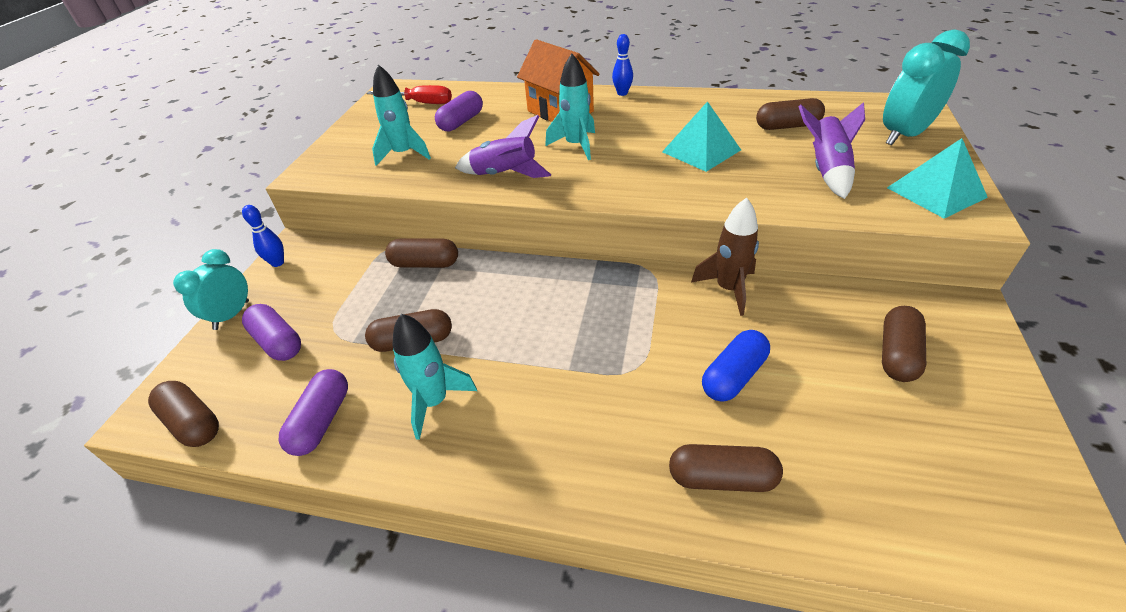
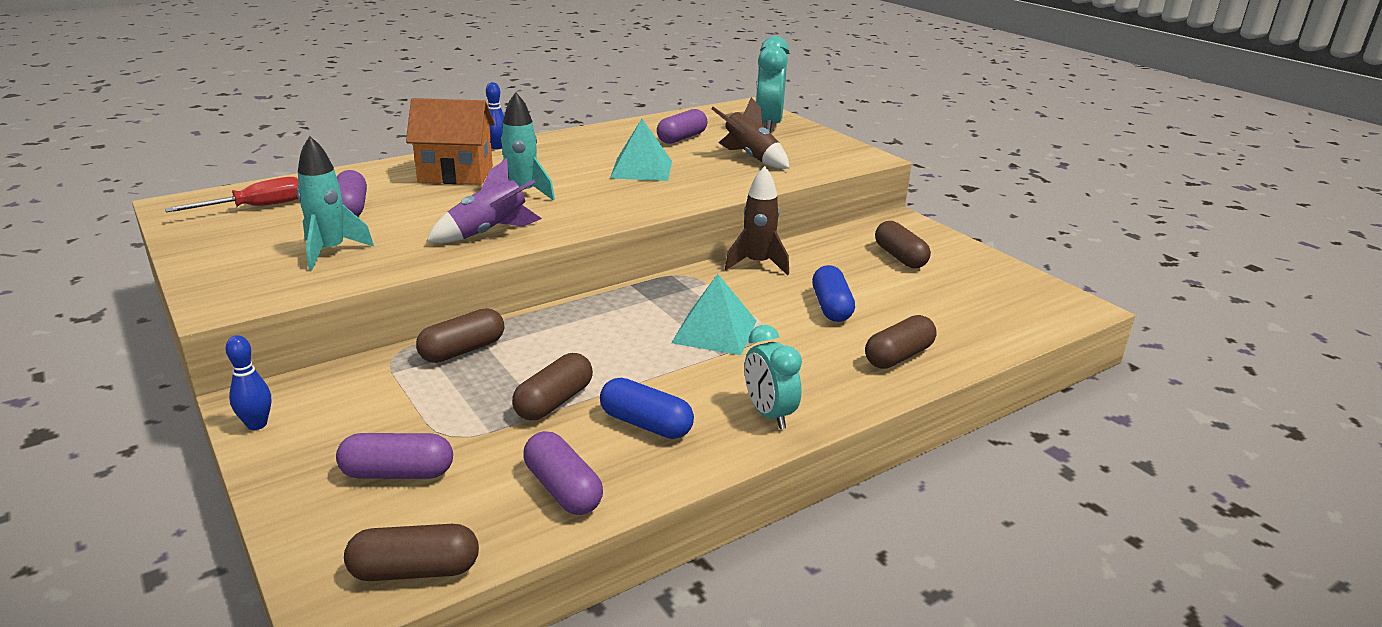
camera: 50 degrees left, 15 degrees down
turquoise clock [173,249,249,330] -> turquoise clock moved to [744,325,802,429]
turquoise rocket [393,314,477,440] -> blue capsule [600,378,694,439]
brown capsule [756,98,825,130] -> purple capsule [657,109,707,144]
purple rocket [798,102,865,199] -> brown rocket [711,97,789,169]
turquoise pyramid [887,138,988,219] -> turquoise pyramid moved to [671,274,757,355]

